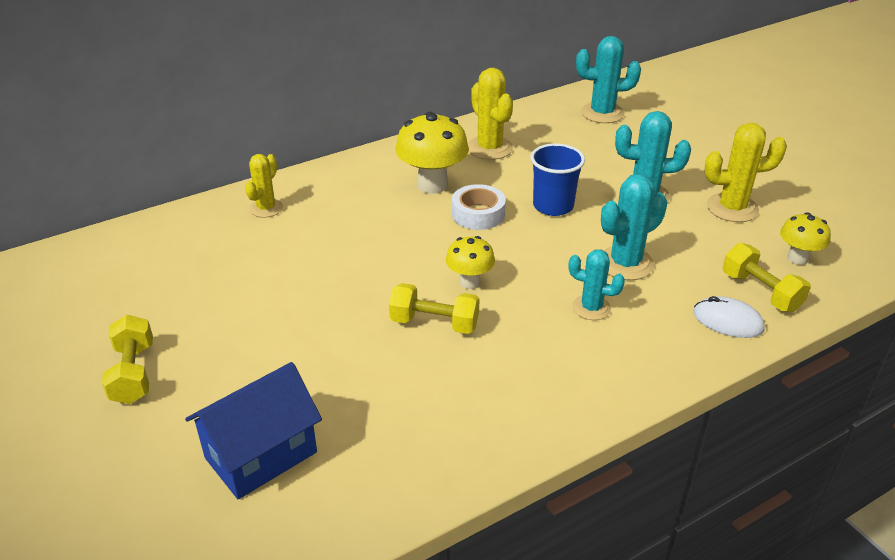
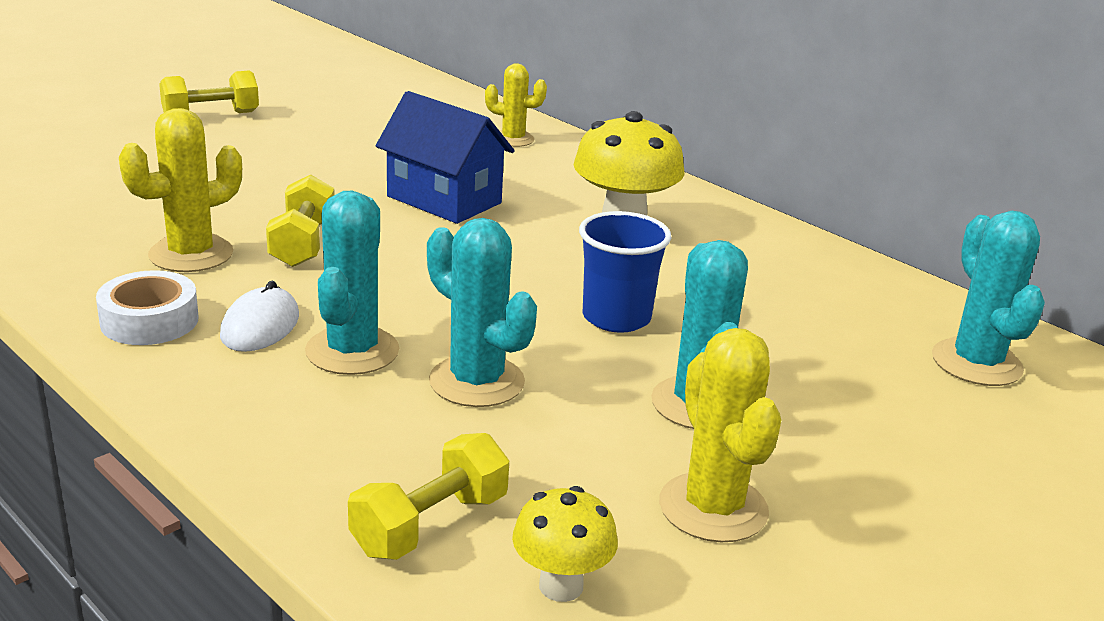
camera: 75 degrees right, 10 degrees down
blue house [185,362,322,499] -> blue house moved to [376,91,514,224]
yellow mushroom [446,236,495,289] -> none
white tape [452,184,506,230] -> white tape moved to [96,270,198,345]
yellow cactus [468,68,513,160] -> yellow cactus moved to [119,108,242,272]
turquoise cactus [569,249,625,320] -> turquoise cactus [305,191,399,375], size x1.54
white mouse [693,296,765,338] -> white mouse moved to [220,281,299,352]

